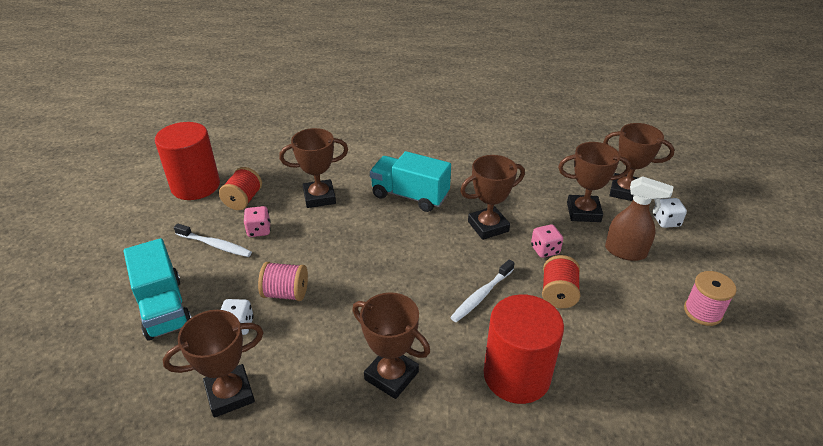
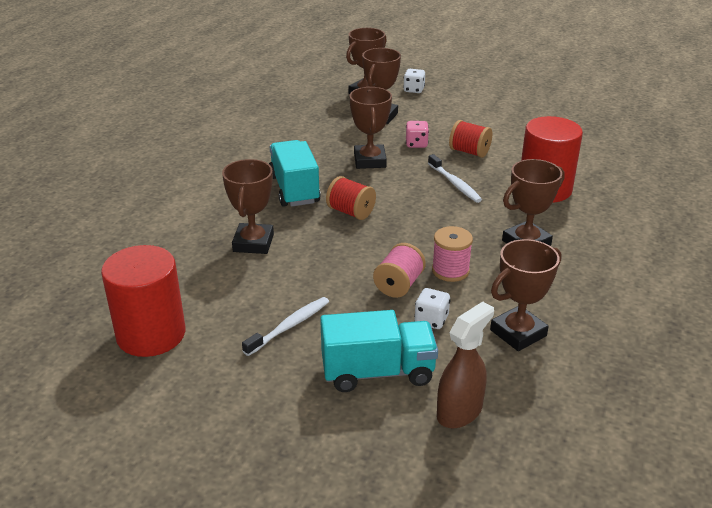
camera: 70 degrees left, 5 degrees down
brown trophy [163,310,264,418] -> brown trophy turned 60 degrees clockwise [490,239,561,351]
red spool [219,167,262,210] -> red spool moved to [326,176,376,220]
pink dice [244,206,271,237] -> none
turquoise truck [370,151,451,212] -> turquoise truck turned 120 degrees clockwise [269,140,321,207]
brown spray bottle [605,176,674,261] -> brown spray bottle moved to [437,301,494,428]
pink spool [684,271,737,326] -> pink spool moved to [432,226,473,282]

